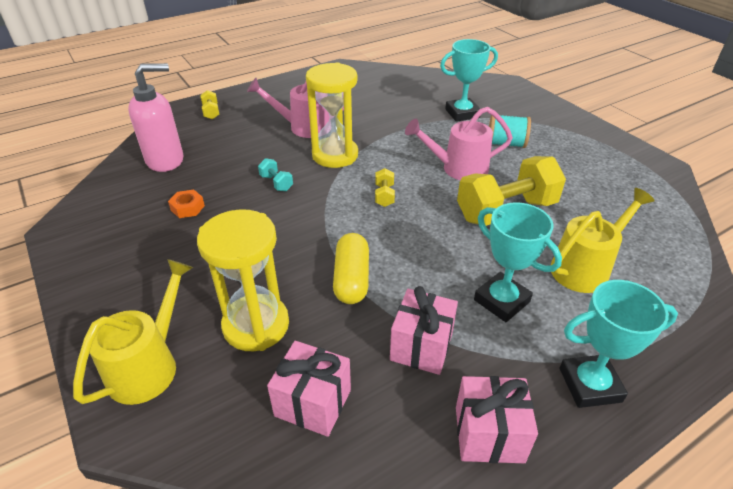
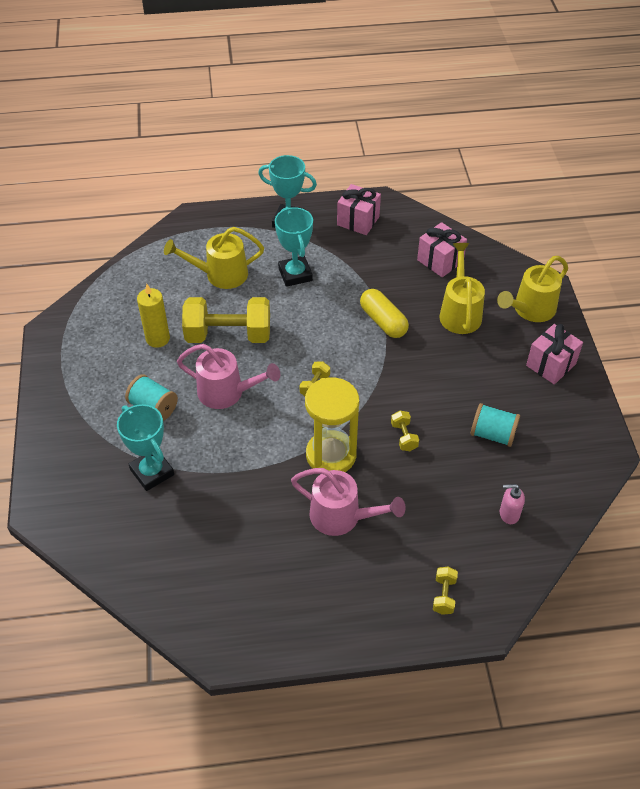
camera: 155 degrees left, 10 degrees up
pink soap dispenser [128,63,183,172] -> pink soap dispenser [500,484,525,524], size x0.48
orange nut [168,190,205,218] -> turquoise spool [470,403,520,447]
yellow hourglass [197,209,289,351] -> yellow watering can [440,243,485,334]
turquoise dumbbell [258,158,293,191] -> yellow dumbbell [391,411,419,451]
yellow capsule [333,233,369,304] -> yellow capsule turned 60 degrees counterclockwise [360,289,409,338]
pink gift [390,286,458,375] -> pink gift moved to [526,324,583,384]
turquoise trophy [440,39,498,122] -> turquoise trophy turned 45 degrees clockwise [117,404,174,491]
none -> yellow candle [137,284,170,348]

